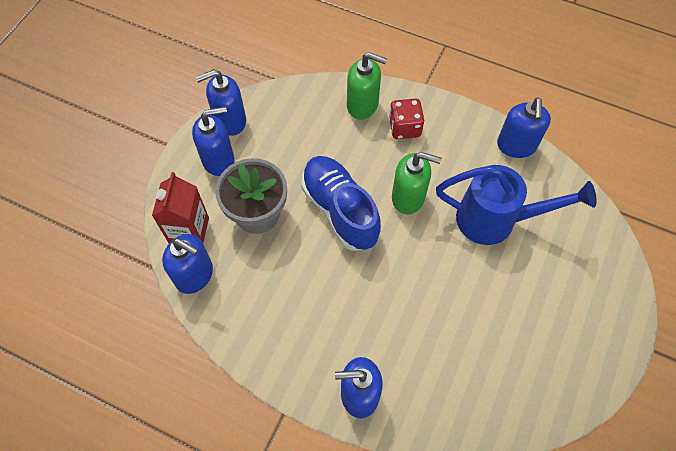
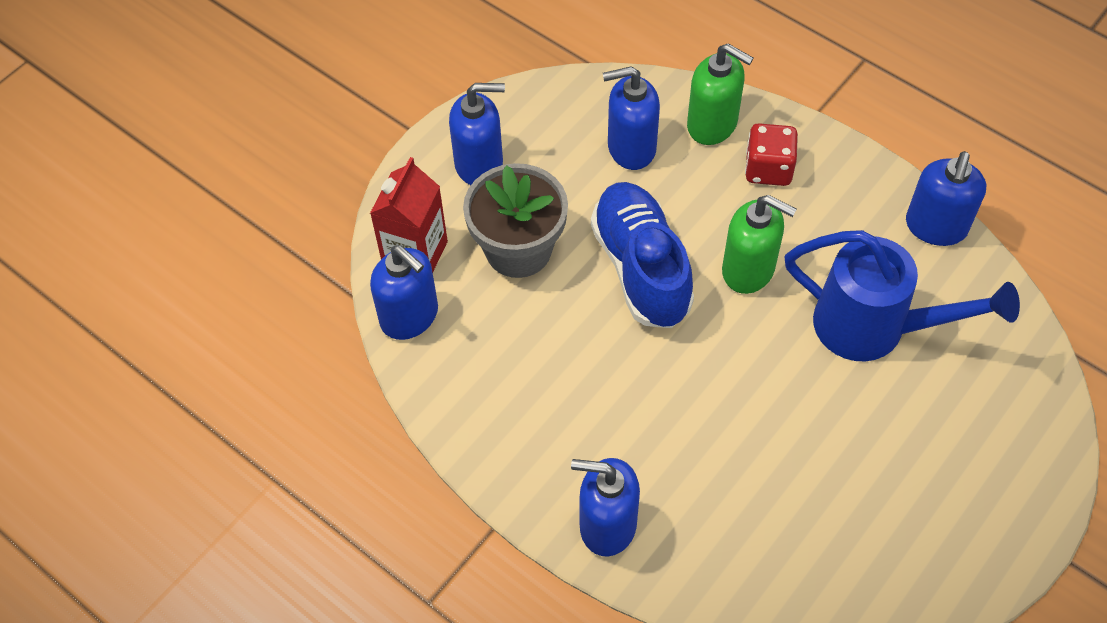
camera: 15 degrees right, 5 degrees down
blue soap dispenser [195,69,246,136] -> blue soap dispenser moved to [603,66,660,170]

